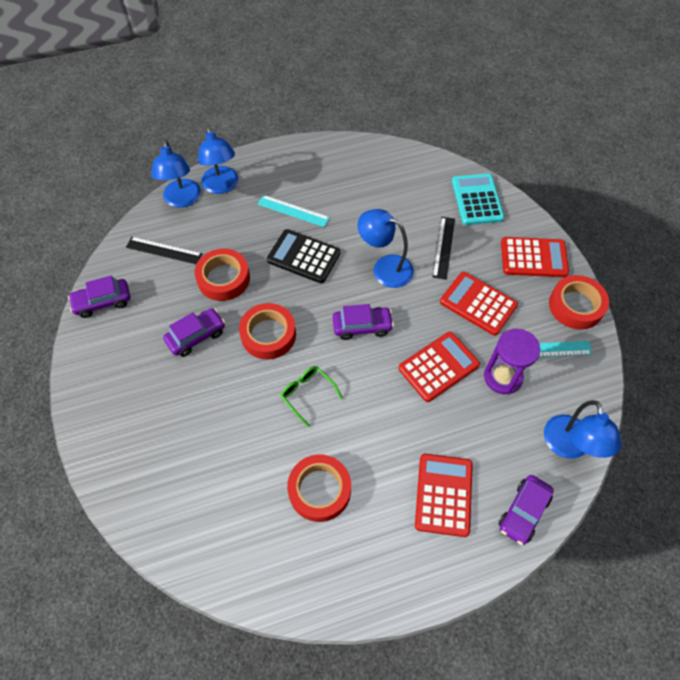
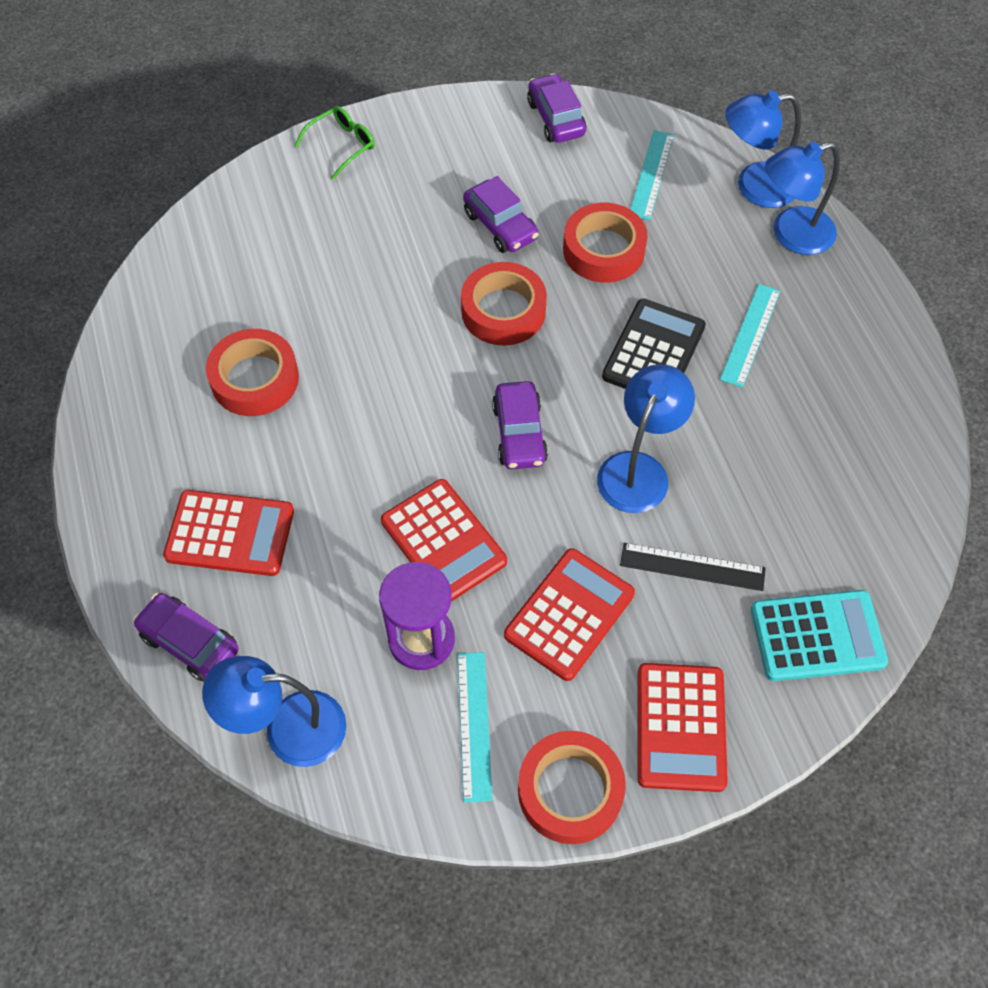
camera: 90 degrees right, 0 degrees up
black ruler [126,237,202,264] -> turquoise ruler [630,130,674,220]
green glasses [281,366,343,427] -> green glasses moved to [295,106,375,180]

